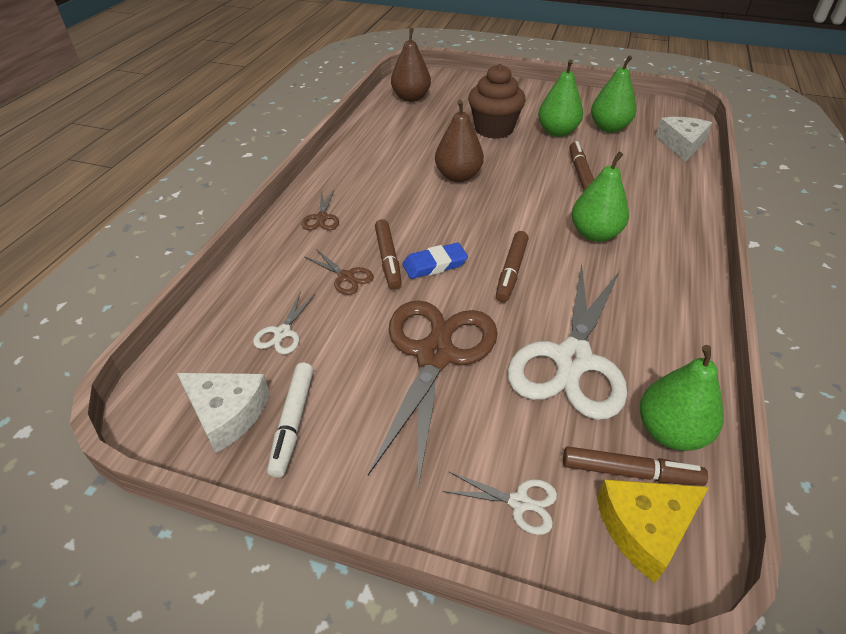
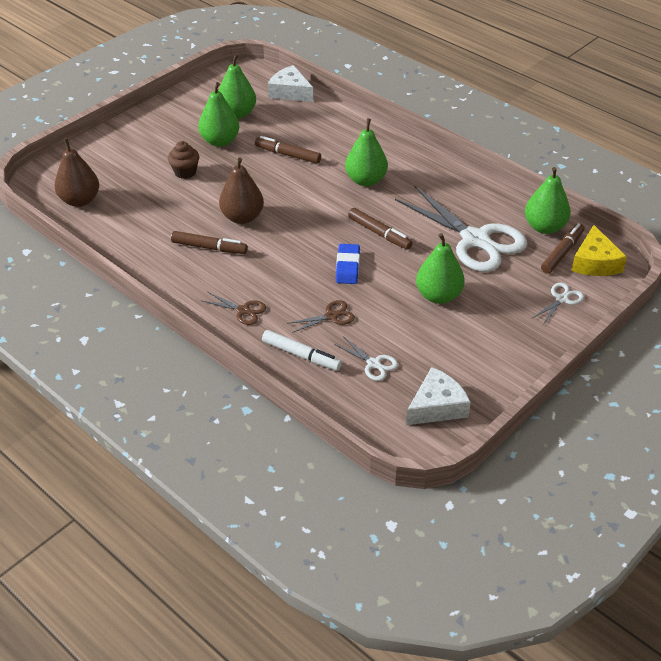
camera: 65 degrees left, 0 degrees up
white marker [267,362,313,478] -> white marker moved to [262,330,342,371]
brown scissors [368,300,498,487] -> green pear [416,233,465,304]
brown marker [375,219,402,290] -> brown marker moved to [171,231,248,254]
brown cupcake [468,64,526,139] -> brown cupcake [168,141,199,179], size x0.58

